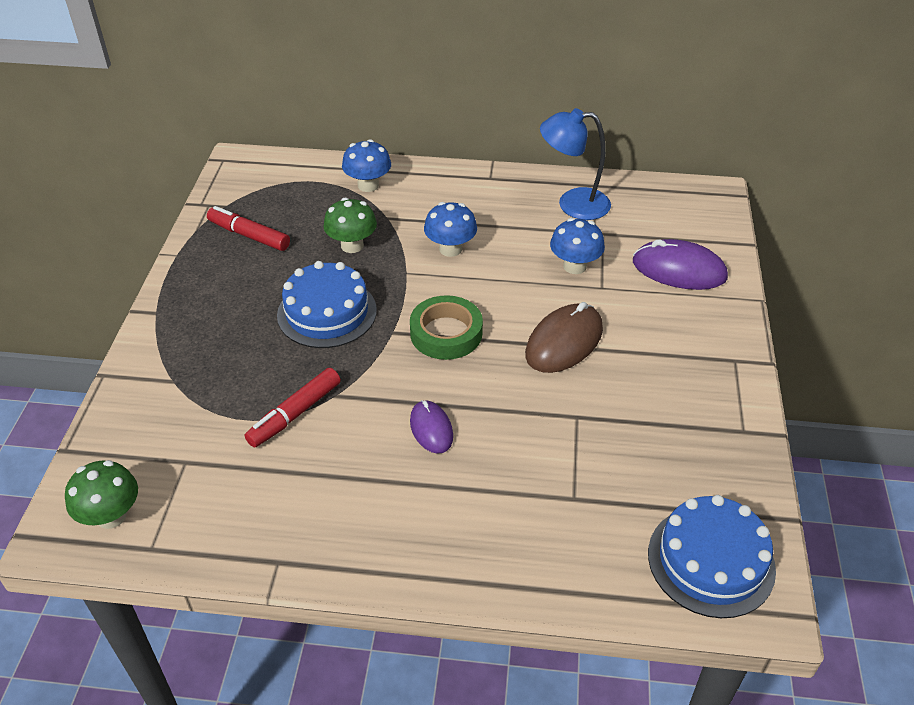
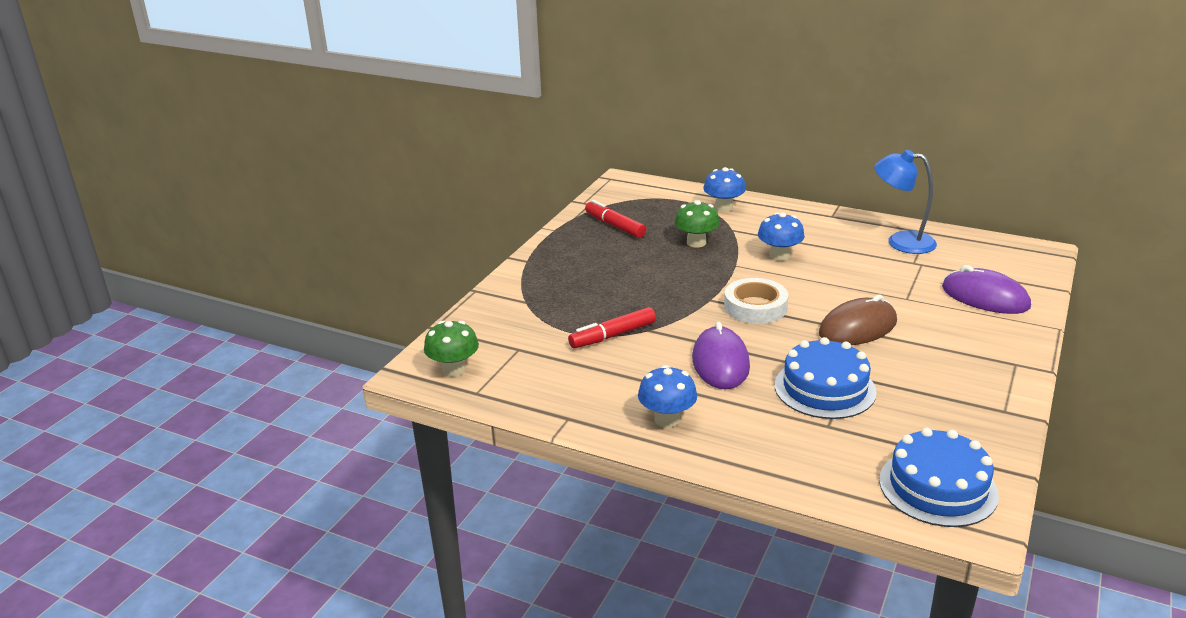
camera: 20 degrees right, 15 degrees down
blue cake [277,261,377,348] -> blue cake moved to [775,337,877,419]
green tape [410,295,483,360] -> white tape [724,278,788,324]
purple mouse [410,400,453,454] -> purple mouse [692,322,750,389], size x1.66
blue mushroom [550,218,605,274] -> blue mushroom moved to [638,365,697,427]

